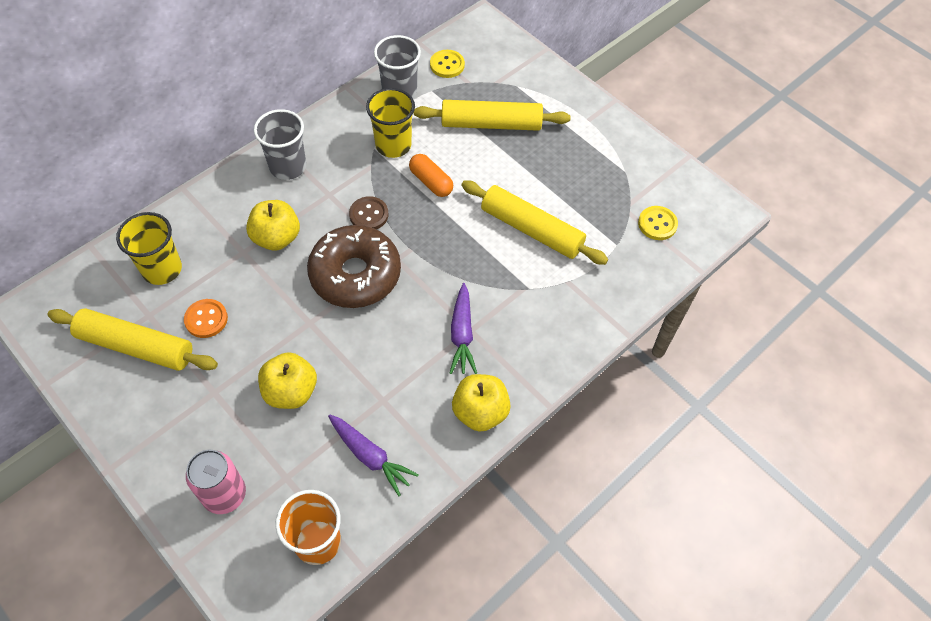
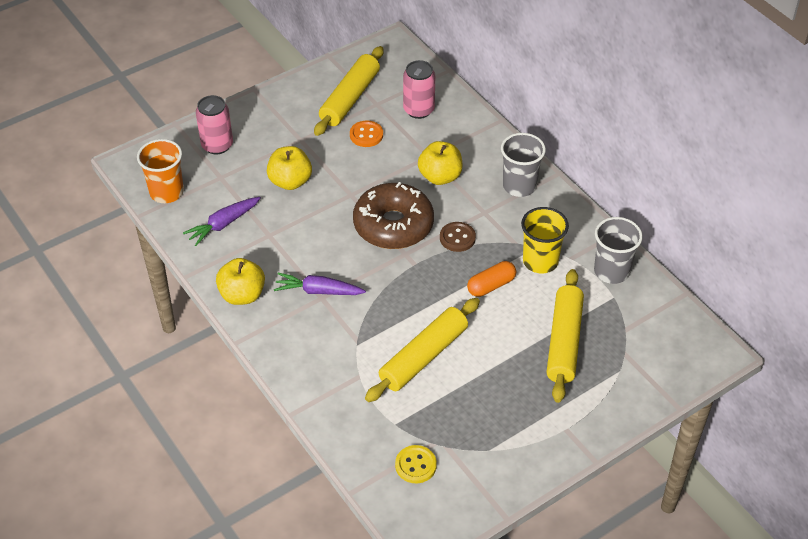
camera: 100 degrees right, 10 degrees down
yellow cup [116,212,182,285] -> pink can [403,60,435,119]
yellow button [430,50,465,78] -> none

